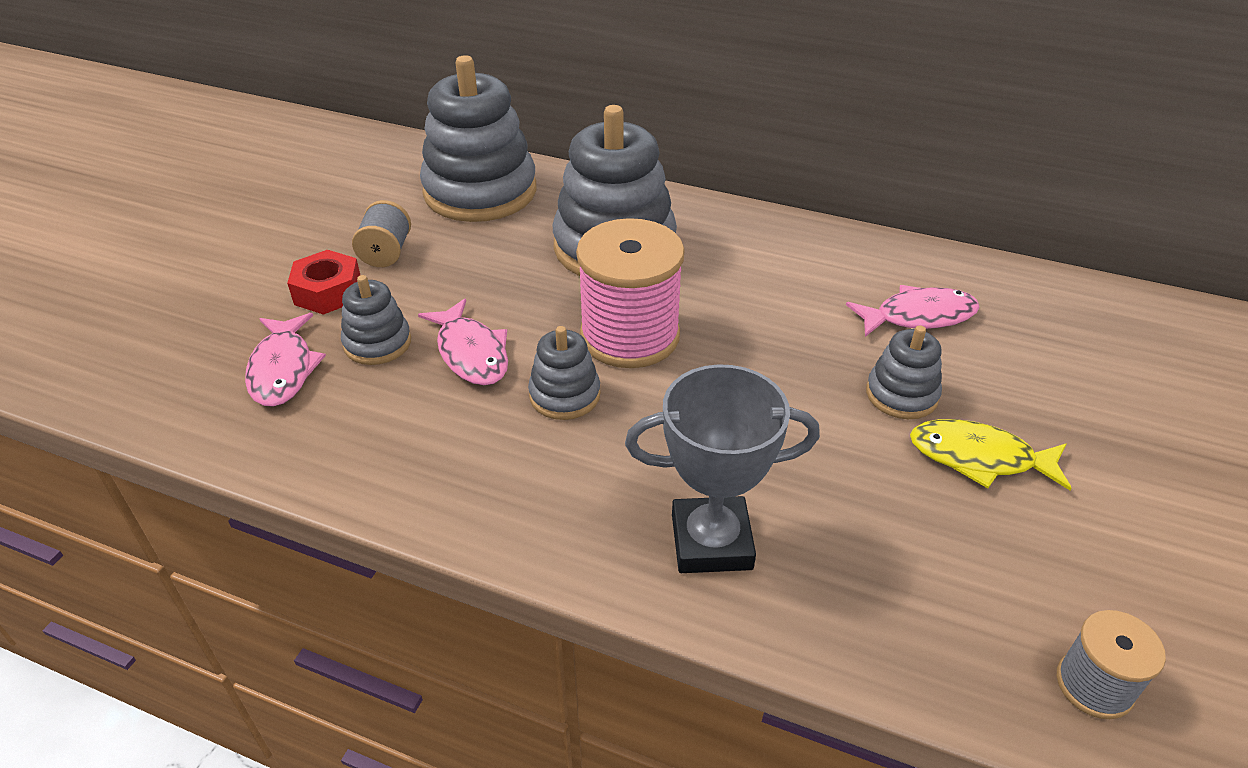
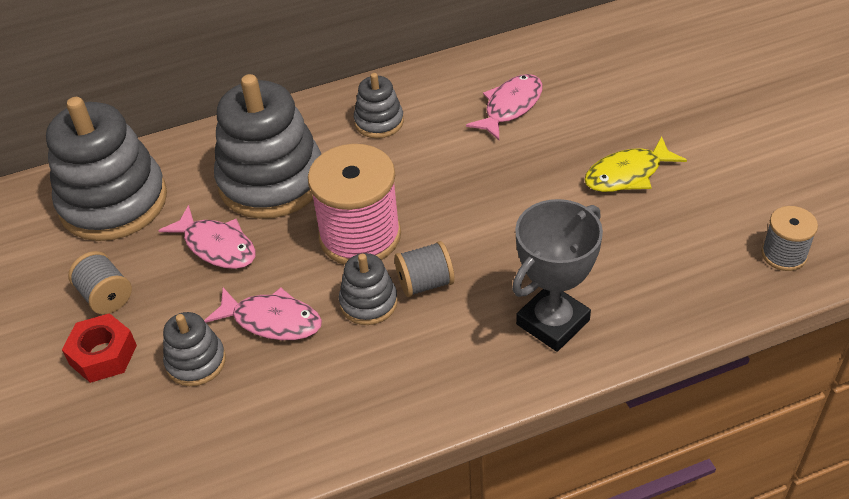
camera: 40 degrees left, 5 degrees up
pink fish [245,313,326,407] -> pink fish moved to [158,205,256,269]
grey stacking toy [866,325,942,419] -> grey stacking toy moved to [354,73,404,138]
none -> grey spool [394,241,455,297]

